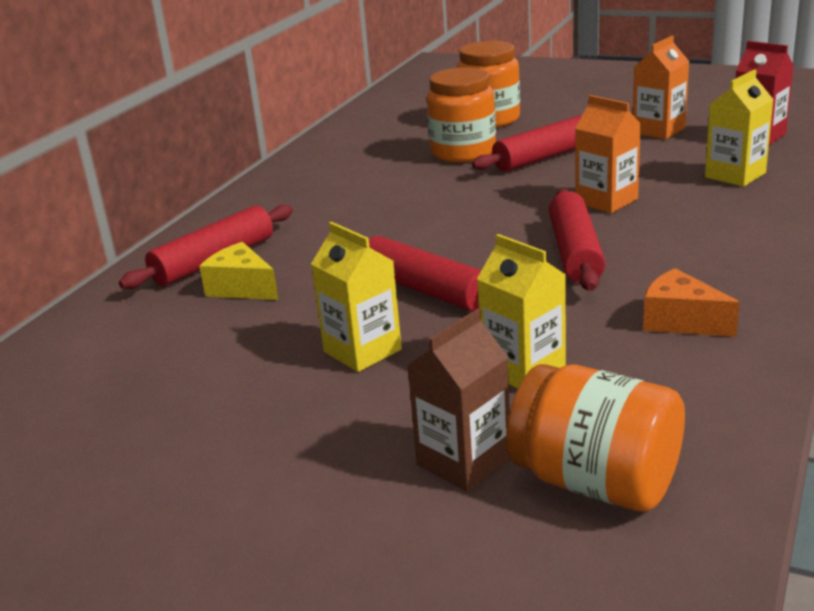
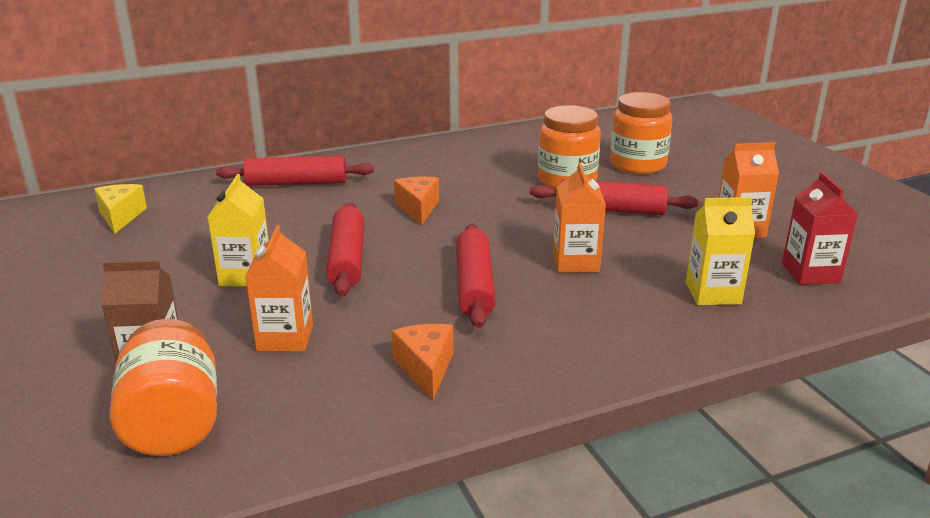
camera: 40 degrees right, 0 degrees up
yellow cheese [199,242,279,300] -> yellow cheese moved to [94,184,147,234]
yellow carton [477,234,566,389] -> orange carton [245,225,313,352]
red rolling pin [549,189,605,291] -> red rolling pin turned 45 degrees counterclockwise [456,224,496,328]
none -> orange cheese [394,177,439,225]

